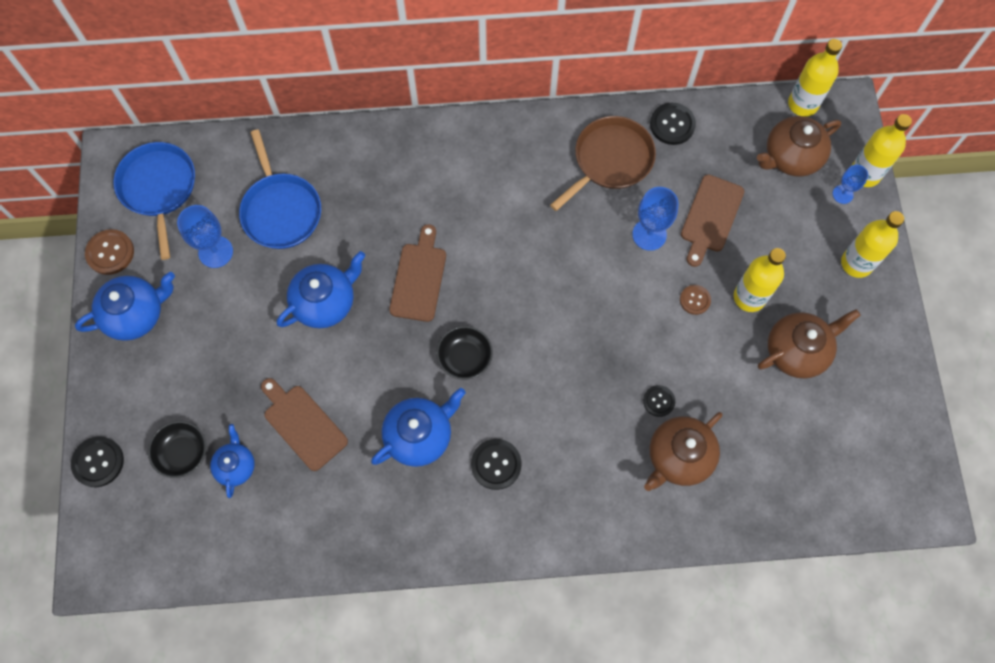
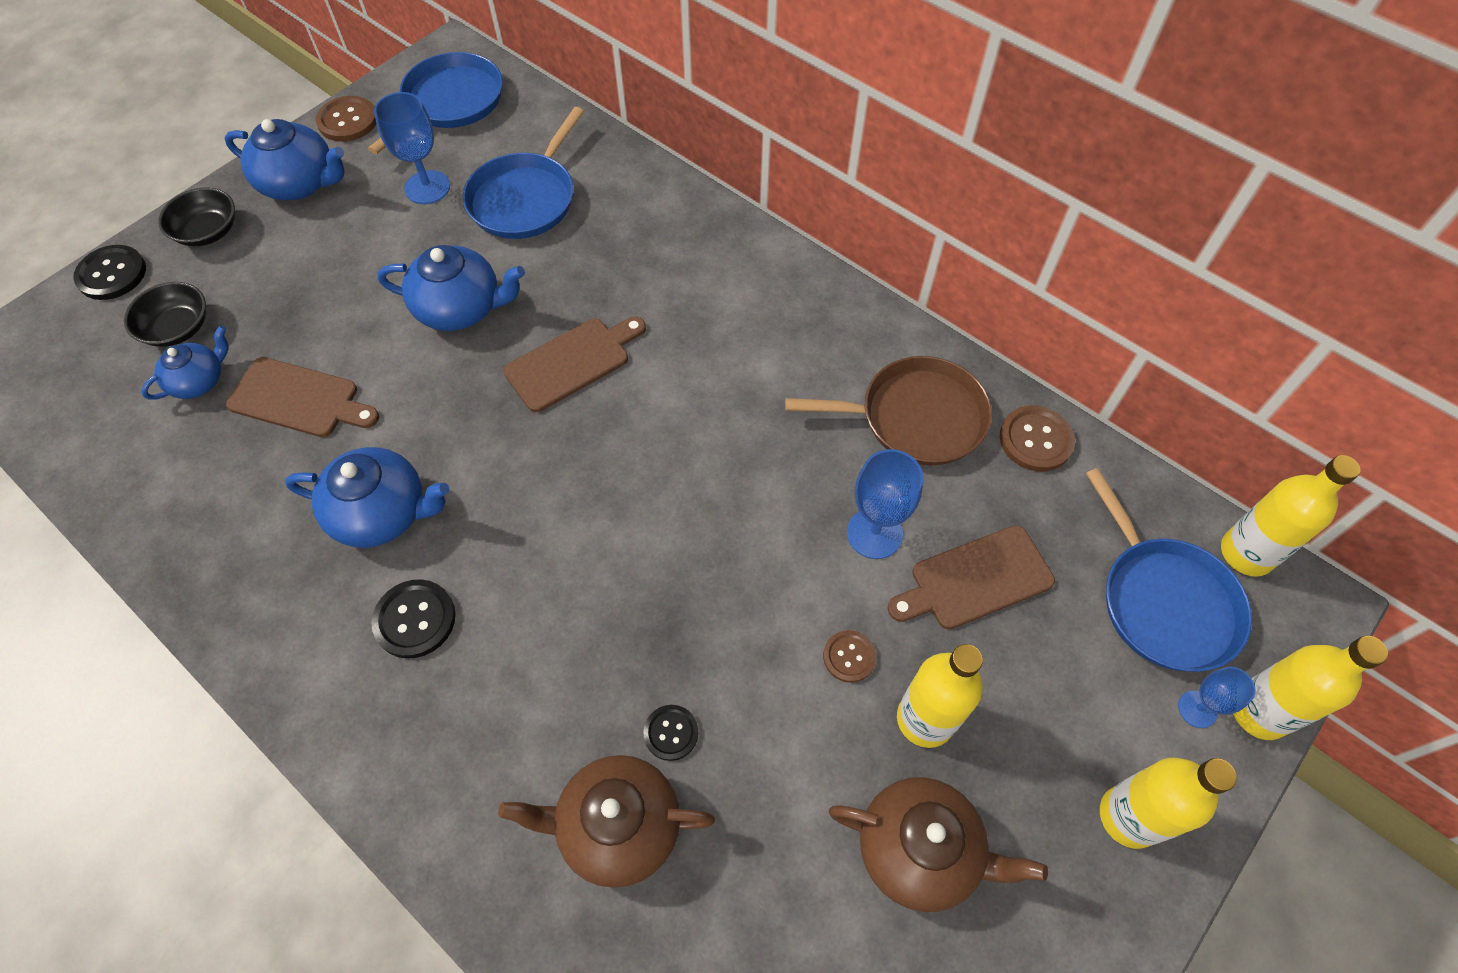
camera: 45 degrees right, 10 degrees down
brown cutting board [261,378,348,471] -> brown cutting board turned 105 degrees clockwise [226,357,379,437]
black bowl [436,326,493,380] -> black bowl moved to [158,187,235,246]
black button [650,103,696,145] -> brown button [1000,405,1075,471]
brown teapot [757,116,841,177] -> blue pan [1086,468,1252,672]

